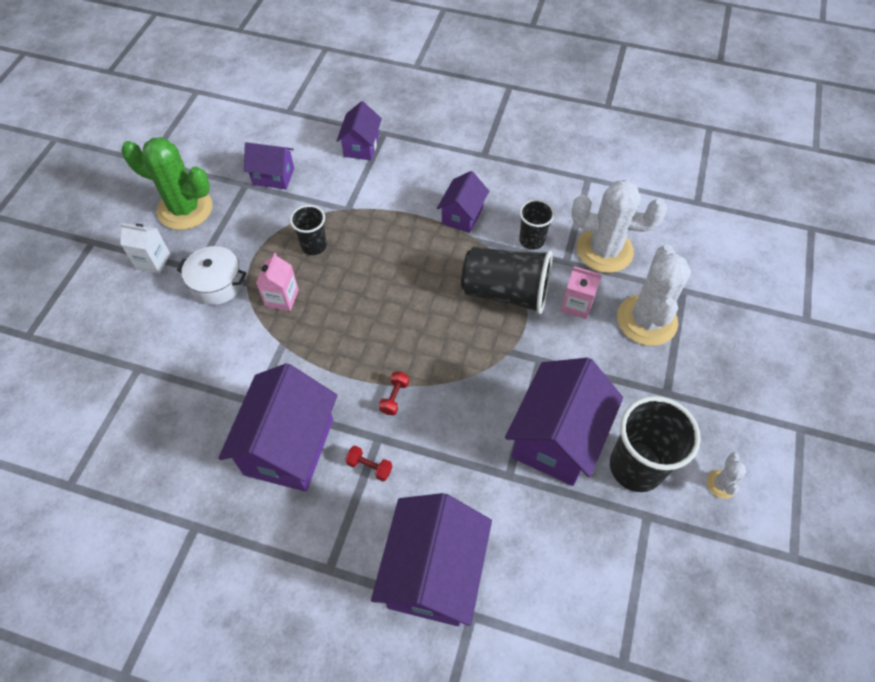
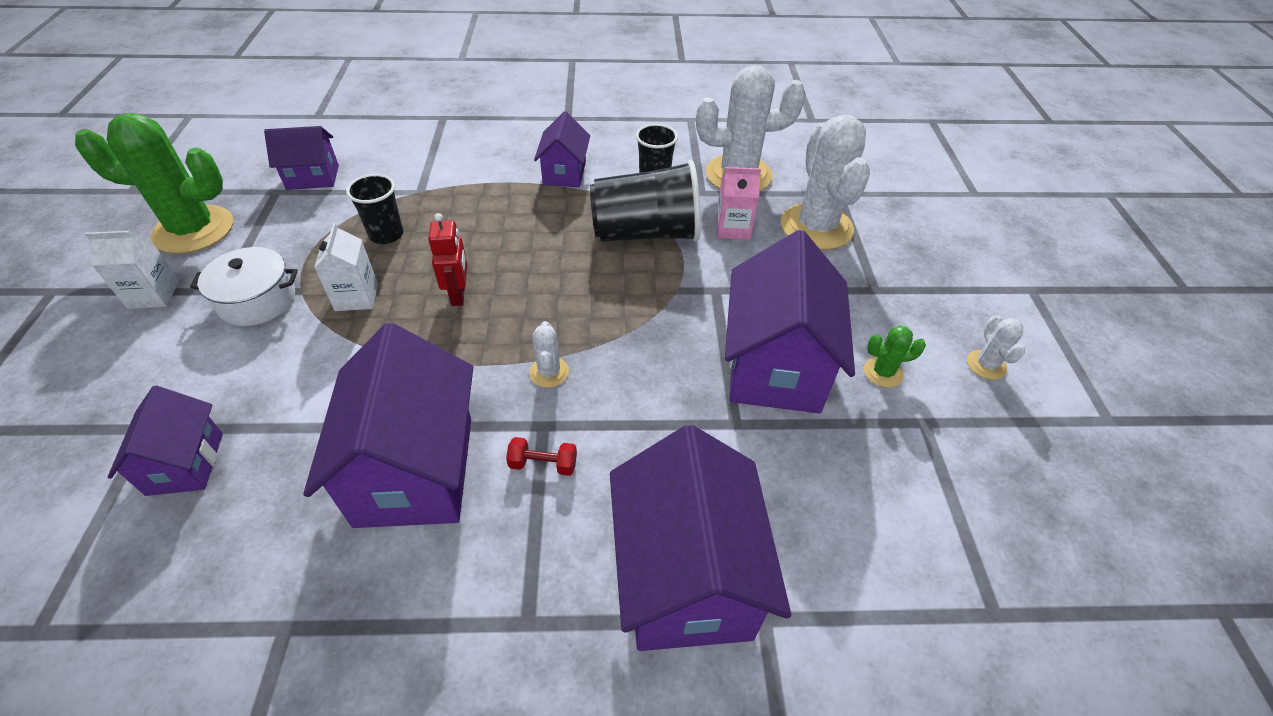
camera: 20 degrees left, 10 degrees down
pink carton [256,253,299,311] -> white carton [314,223,378,311]
purple house [337,101,382,160] -> purple house moved to [108,386,223,496]
red dumbbell [379,371,409,415] -> white cactus [529,321,569,388]
black cup [610,396,701,492] -> green cactus [864,325,926,388]
none -> red robot [428,213,468,306]

